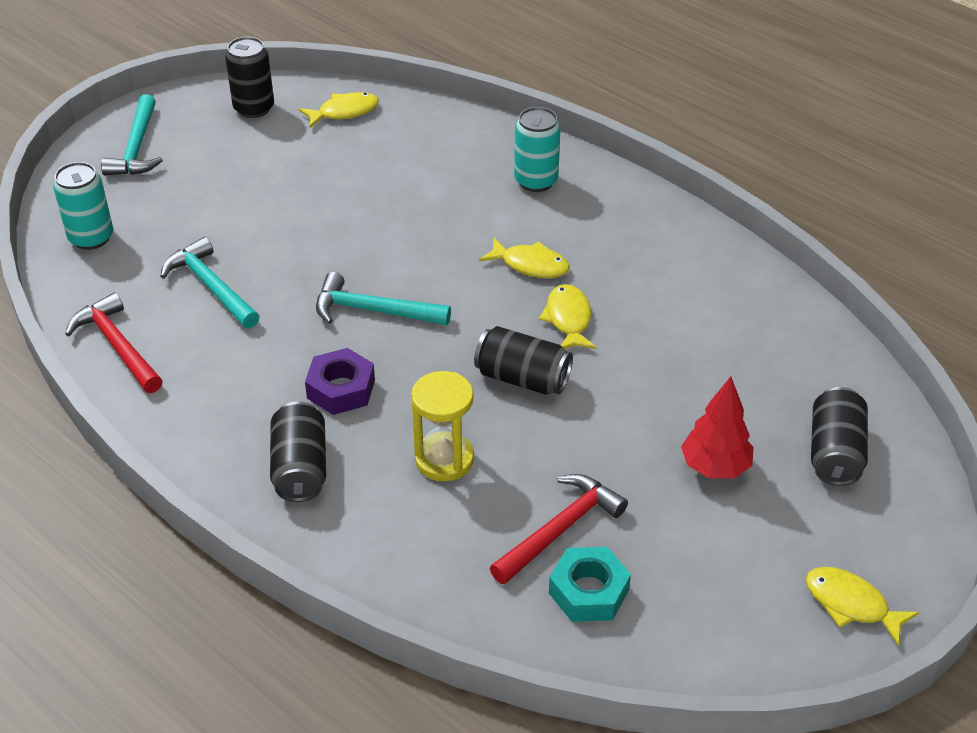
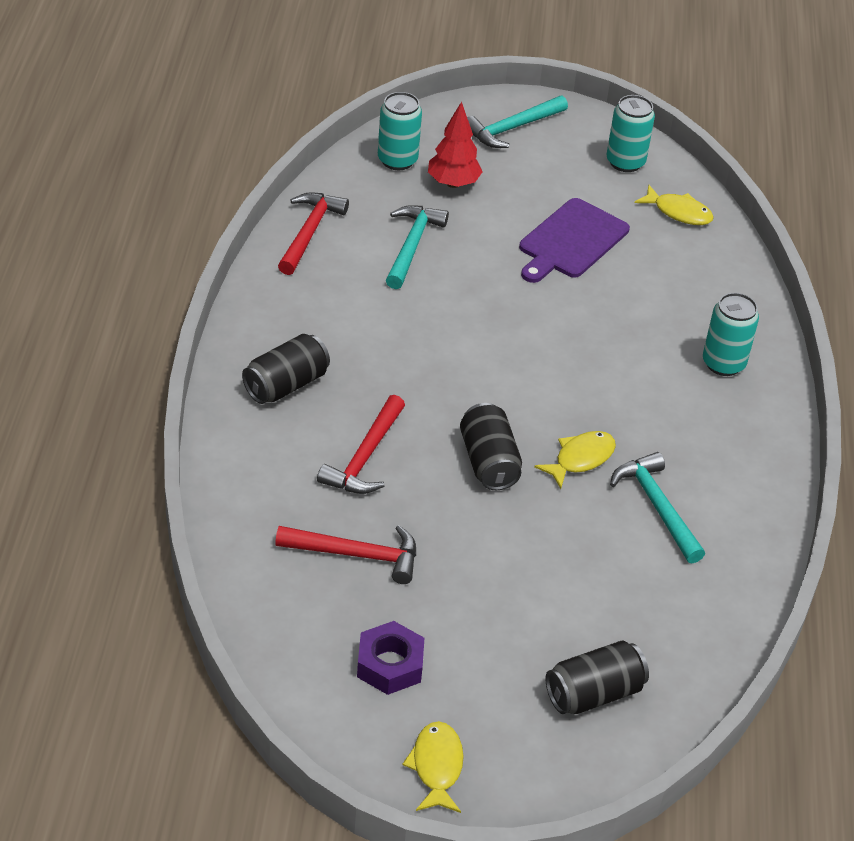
camera: 50 degrees right, 0 degrees up
black can [225,37,274,118] -> turquoise can [607,95,655,172]
purple nut [305,348,375,415] -> purple nut moved to [357,621,424,695]
turquoise hammer [316,272,451,325] -> turquoise hammer moved to [610,452,705,564]
yellow hourglass [411,371,474,481] -> red hammer [317,395,405,494]
yellow fish [479,237,570,278] -> none
turquoise nut [549,547,631,622] -> none
red tree [681,376,754,478] -> red tree moved to [428,101,483,188]
none -> purple cutting board [519,198,630,283]

